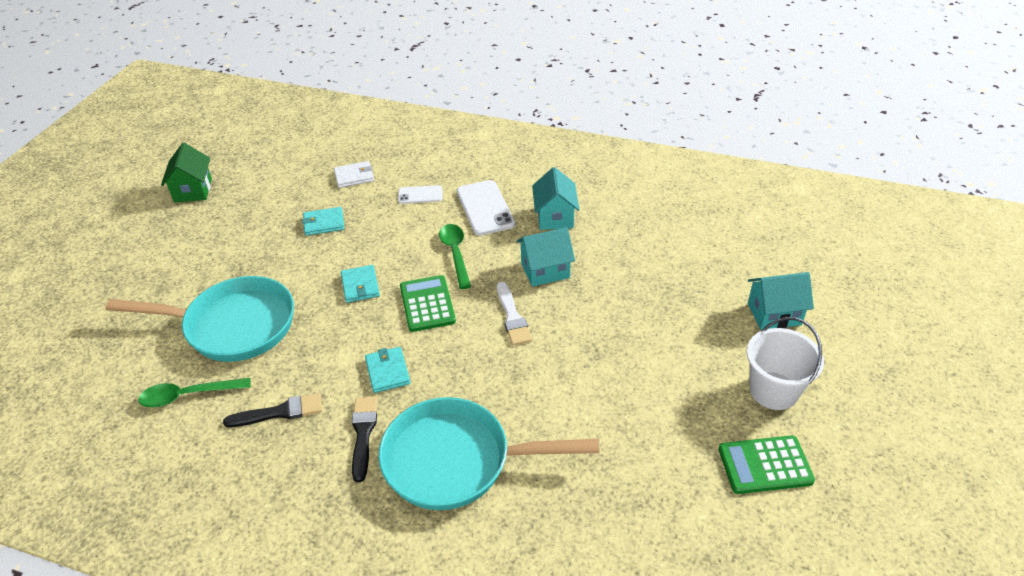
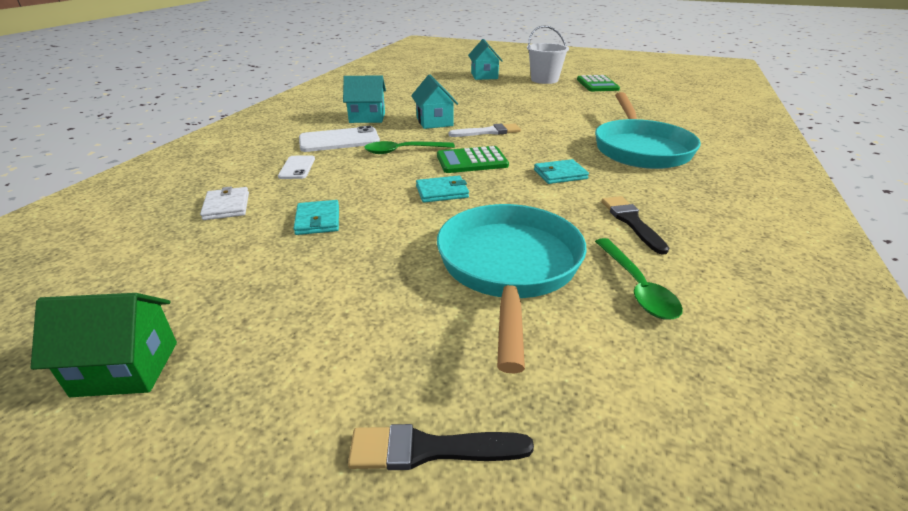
camera: 90 degrees left, 10 degrees down
black brush [352,396,378,482] -> black brush moved to [348,424,534,470]

